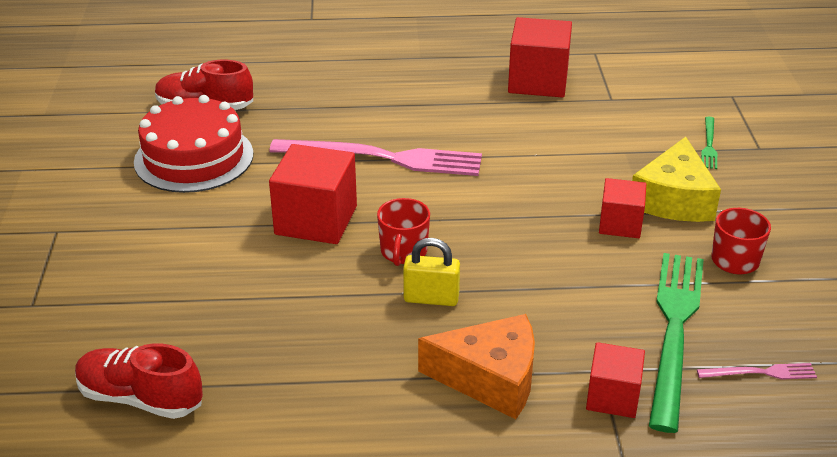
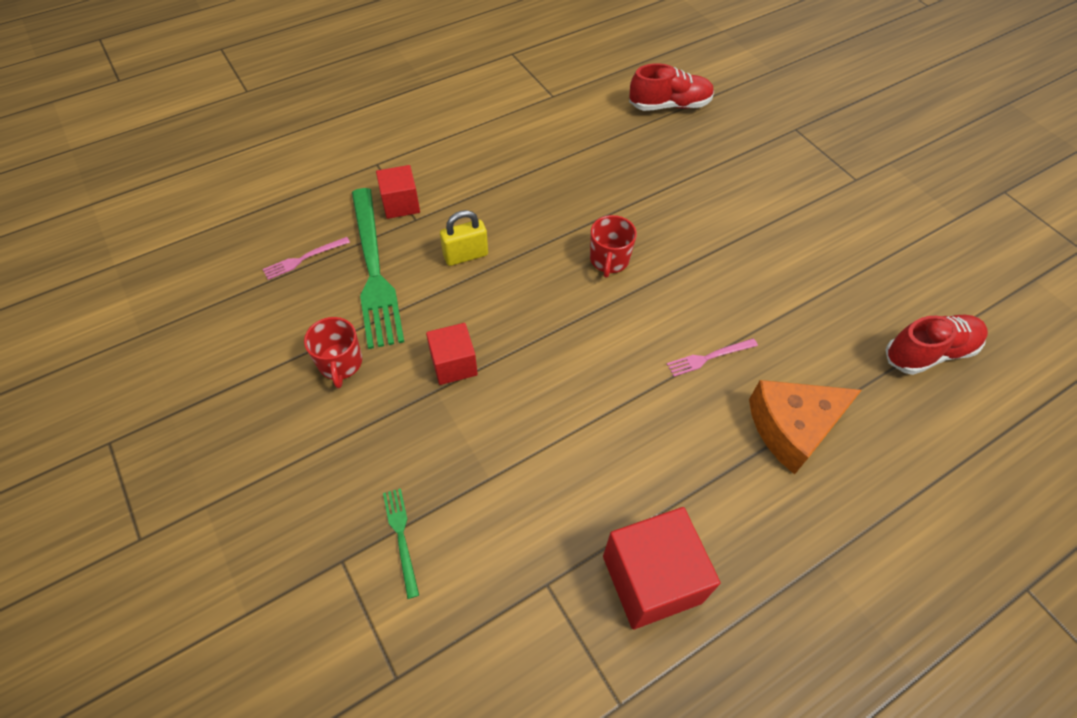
camera: 150 degrees right, 20 degrees up
red cake [134,95,253,193] -> none
pink fork [269,139,482,176] -> pink fork [667,338,758,377], size x0.44
red cube [269,144,357,244] -> none
red mug [377,198,430,266] -> red mug turned 150 degrees counterclockwise [590,215,637,278]
yellow padlock [403,238,460,306] -> yellow padlock moved to [440,210,488,266]
orange cheese [418,314,535,419] -> orange cheese moved to [749,380,862,475]
yellow cheese [632,137,721,222] -> none

